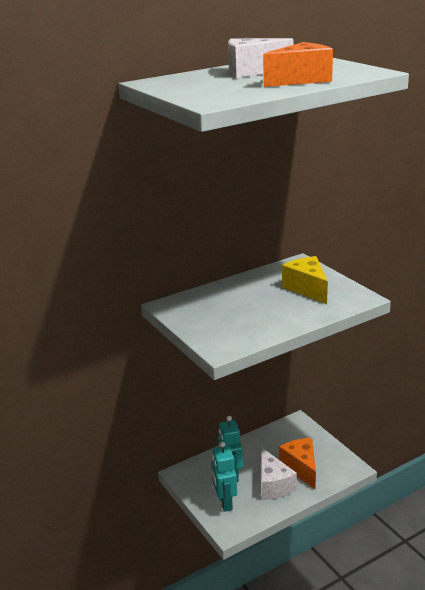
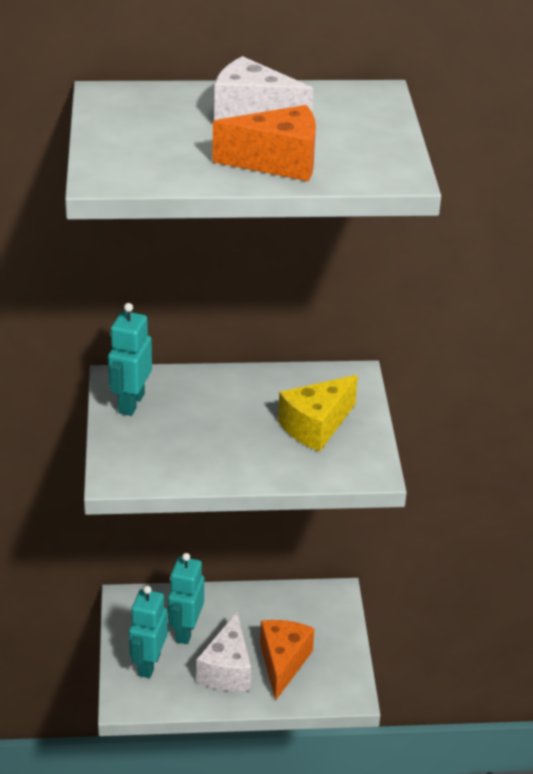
camera: 25 degrees right, 10 degrees up
yellow cheese [282,256,328,304] -> yellow cheese turned 135 degrees counterclockwise [278,375,358,452]
none -> turquoise robot [108,303,152,416]

